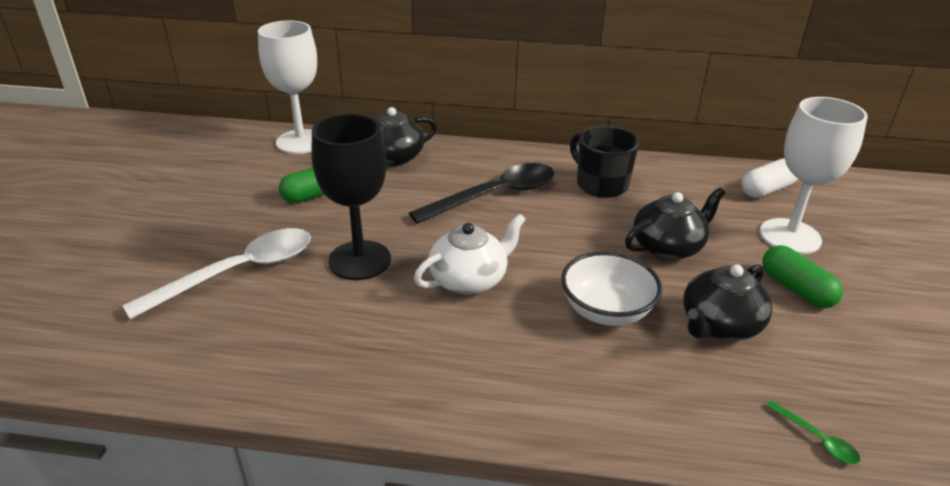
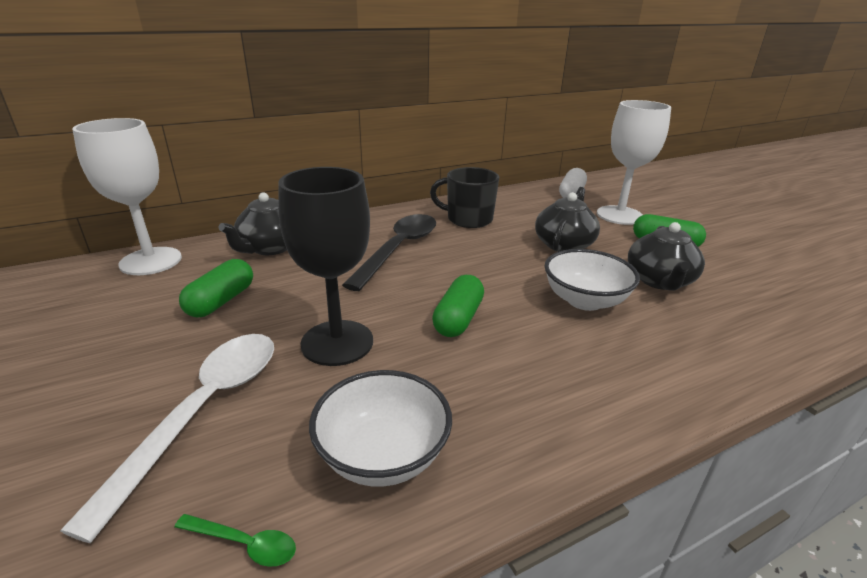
camera: 35 degrees left, 5 degrees down
white teapot [414,214,526,295] -> green capsule [432,275,484,337]
green spoon [766,400,860,464] -> green spoon moved to [175,514,296,567]
none -> white bowl [309,370,452,487]

